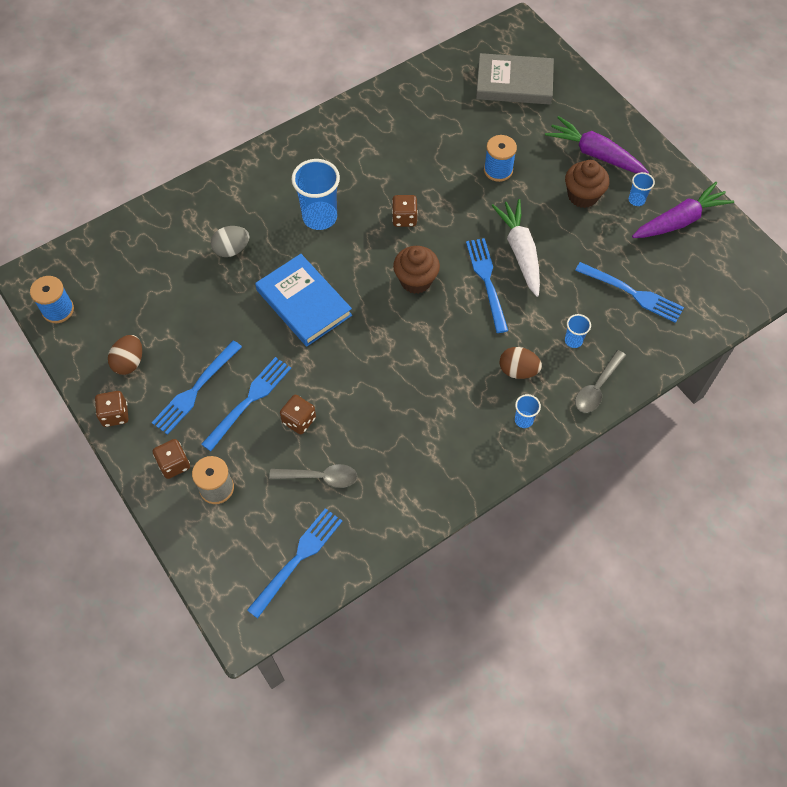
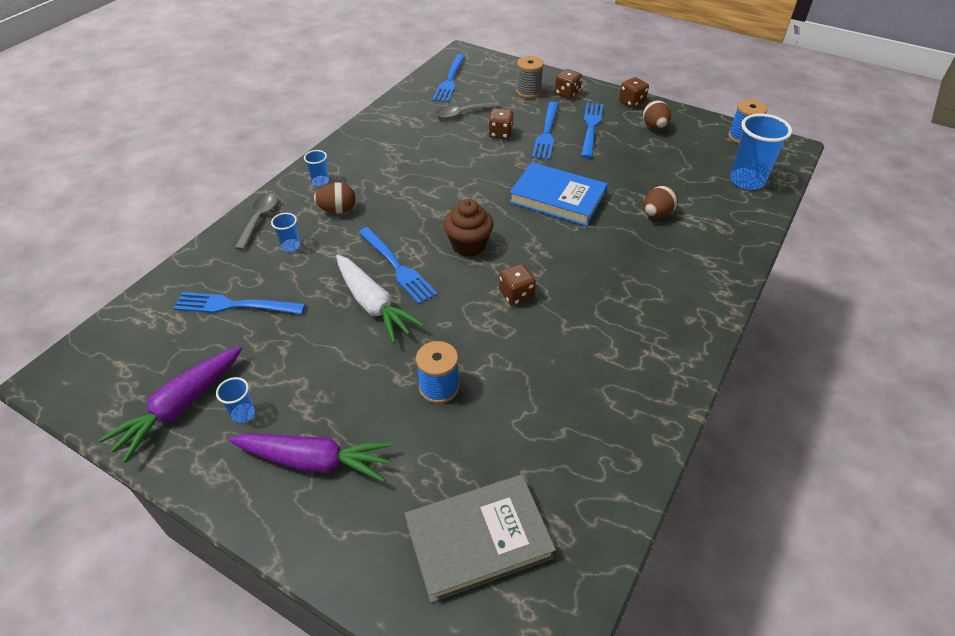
camera: 155 degrees right, 15 degrees down
grey egg [211,226,250,257] -> brown egg [644,186,678,218]
blue cup [292,159,340,230] -> blue cup moved to [730,113,792,190]
brown cupcake [565,160,610,208] -> none

